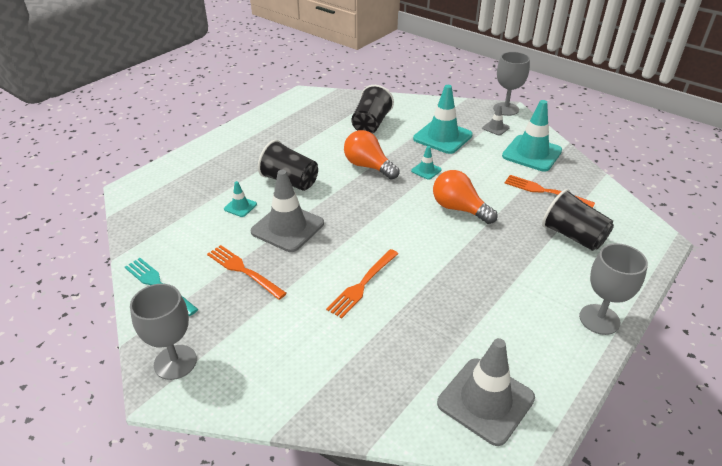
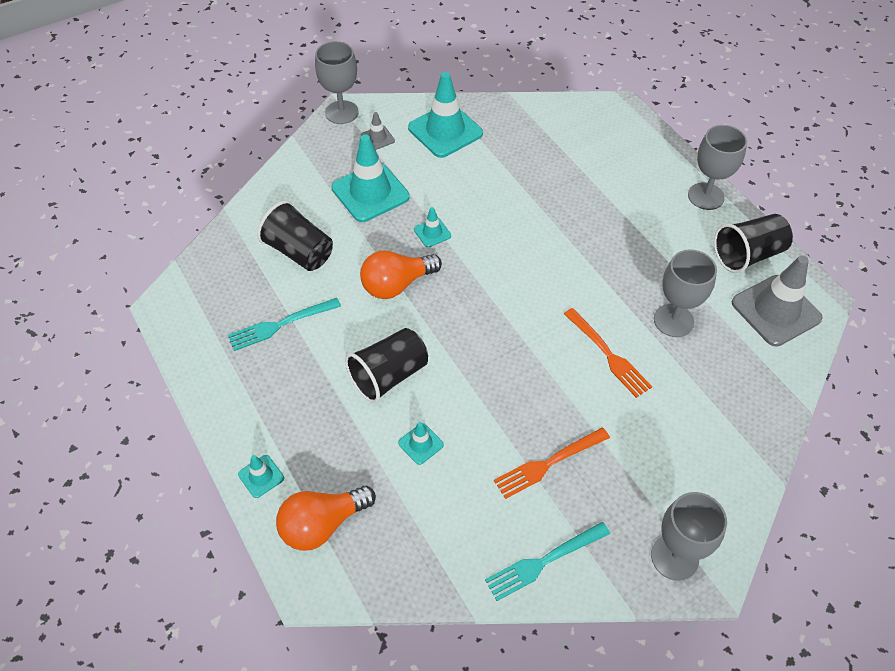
camera: 70 degrees left, 15 degrees up
grey traffic cone [251,170,324,252] -> none
orange light bulb [433,170,498,224] -> orange light bulb moved to [276,486,376,551]
orange fork [505,175,595,208] -> none
black cup [542,189,614,251] -> black cup moved to [714,214,793,273]
none -> turquoise fork [228,298,341,351]
none -> turquoise traffic cone [238,455,284,498]
none -> grey goblet [654,249,717,337]

